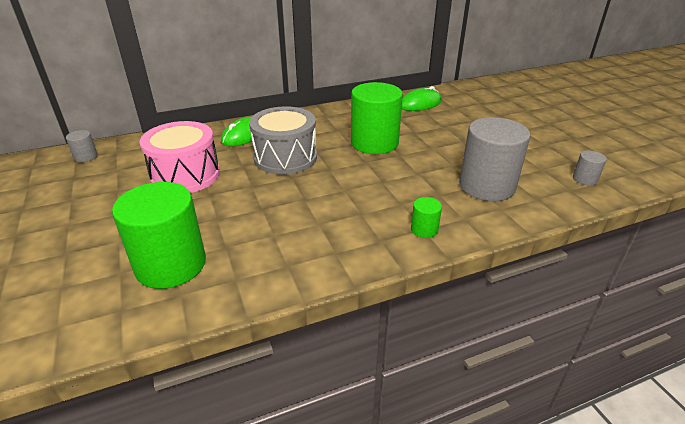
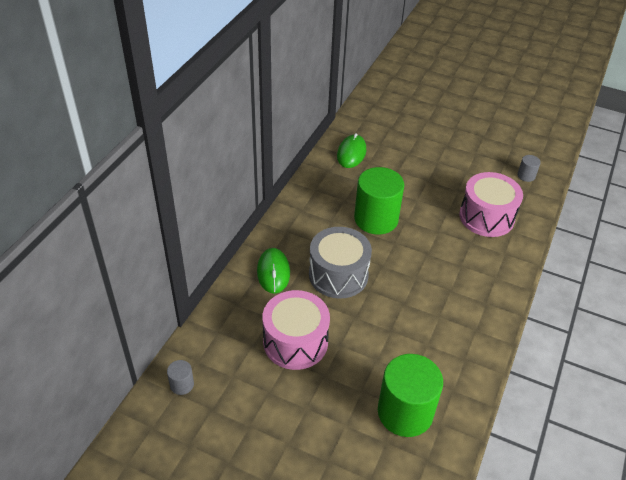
camera: 45 degrees left, 10 degrees up
green cylinder [411,197,442,238] -> none
grey cylinder [459,117,530,201] -> pink drum [459,172,523,237]

